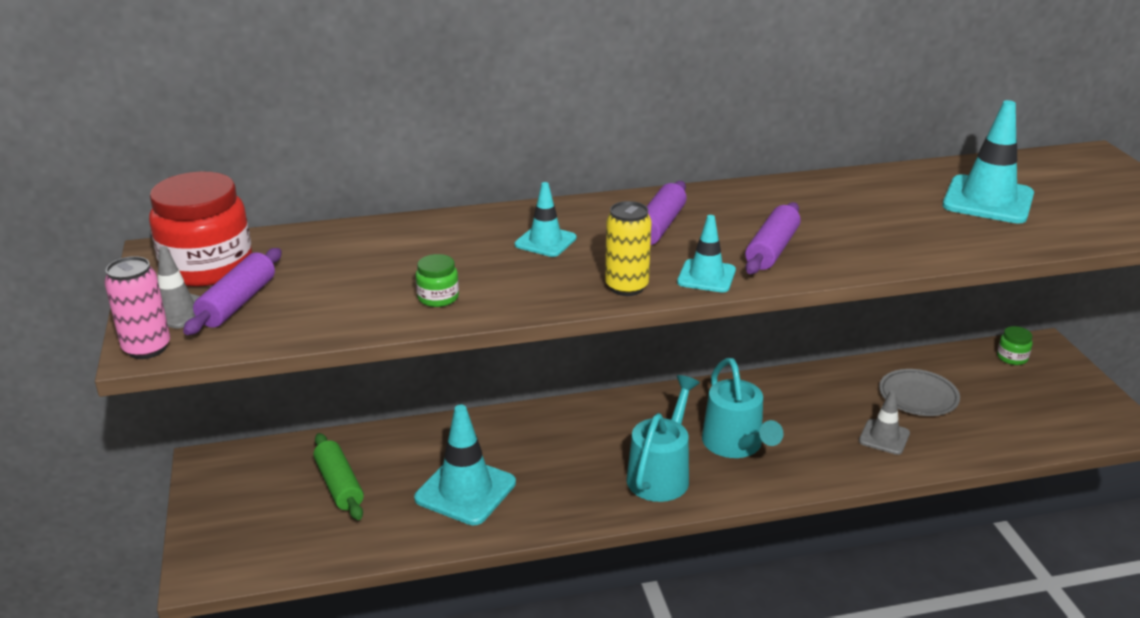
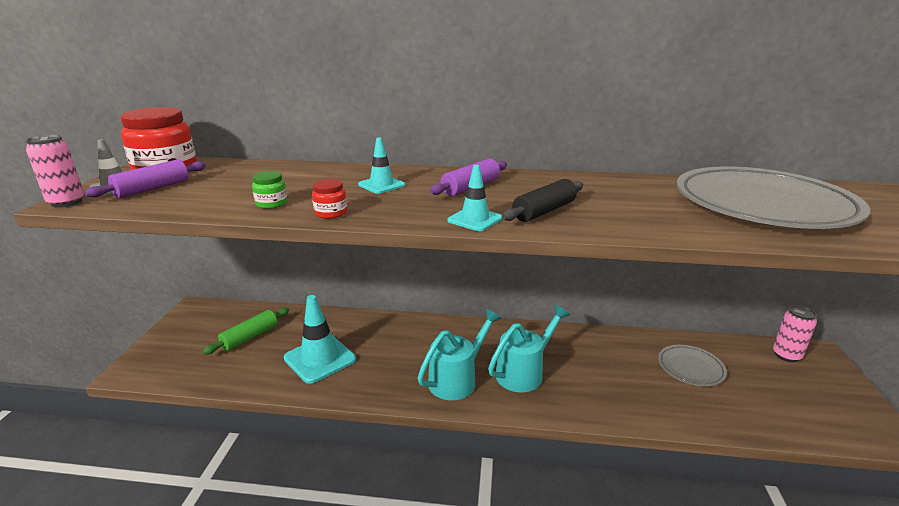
camera: 20 degrees right, 5 degrees down
green rolling pin [313,433,364,520] -> green rolling pin turned 45 degrees clockwise [203,308,289,354]
yellow can [605,201,652,296] -> none
turquoise watering can [702,358,784,458] -> turquoise watering can turned 135 degrees counterclockwise [488,305,570,393]
purple rolling pin [745,202,801,274] -> black rolling pin [502,179,583,222]
grey traffic cone [859,390,910,455] -> none
turquoise traffic cone [943,100,1034,224] -> grey plate [677,166,870,229]
green jar [997,326,1033,365] -> pink can [773,305,817,362]
none -> red jar [312,179,347,219]

